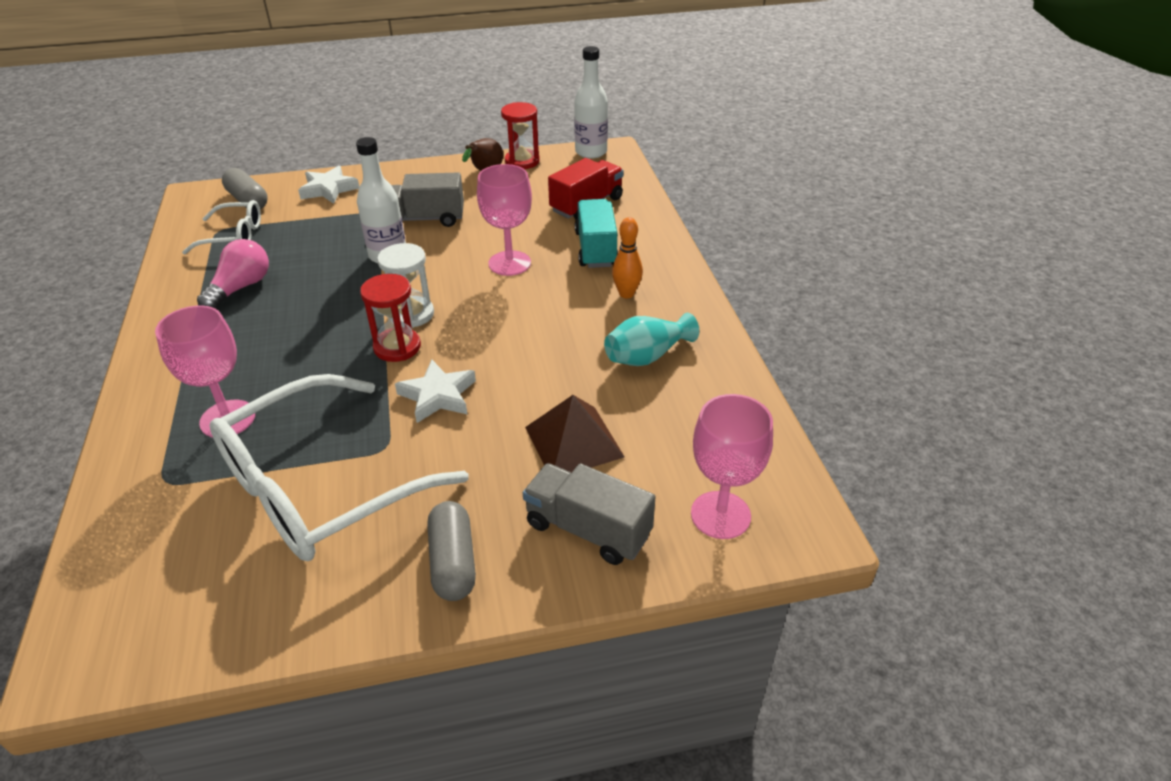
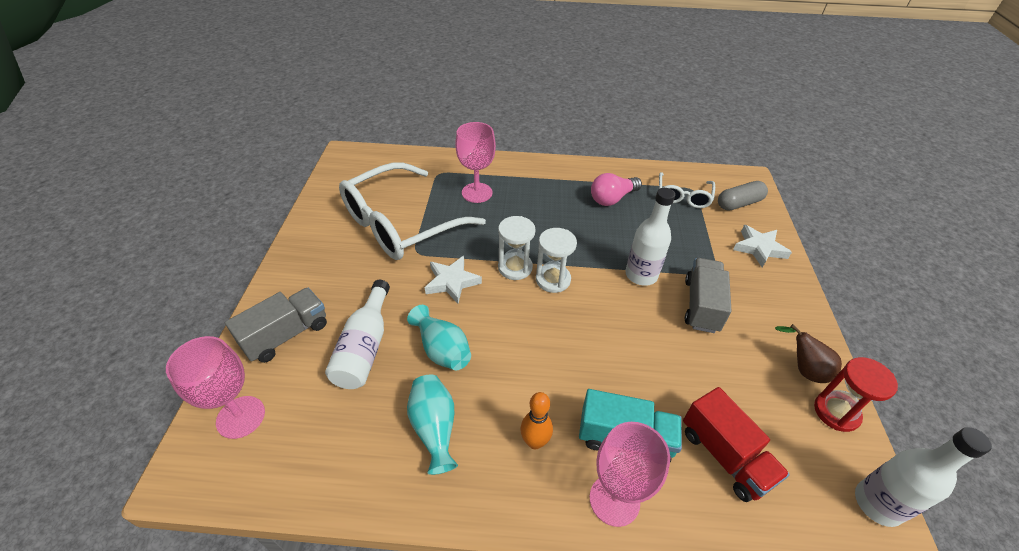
camera: 105 degrees right, 5 degrees up
pink light bulb [197,239,269,309] -> pink light bulb turned 105 degrees clockwise [591,173,642,206]
white glasses [209,374,468,561] -> white glasses turned 105 degrees counterclockwise [339,162,486,260]
red hourglass [360,274,421,362] -> white hourglass [498,216,536,280]
grey capsule [427,501,476,601] -> none
pink goblet [477,164,532,276] -> pink goblet moved to [590,422,670,527]
brown pyramid [525,395,625,473] -> white bottle [325,280,390,389]
none -> turquoise vase [407,305,471,370]

